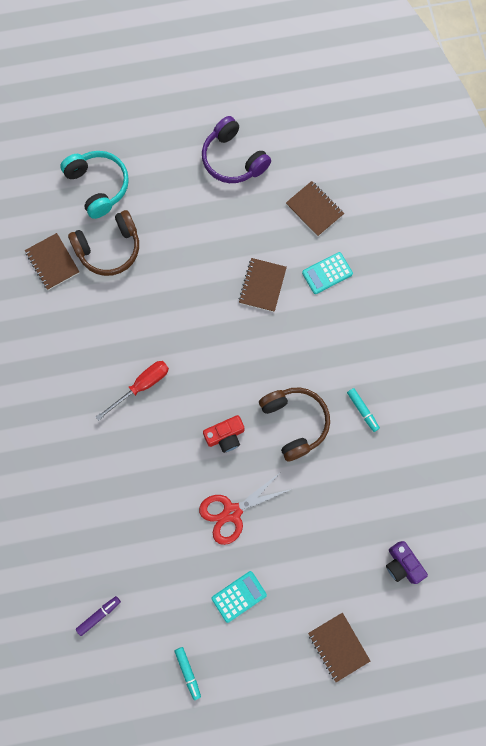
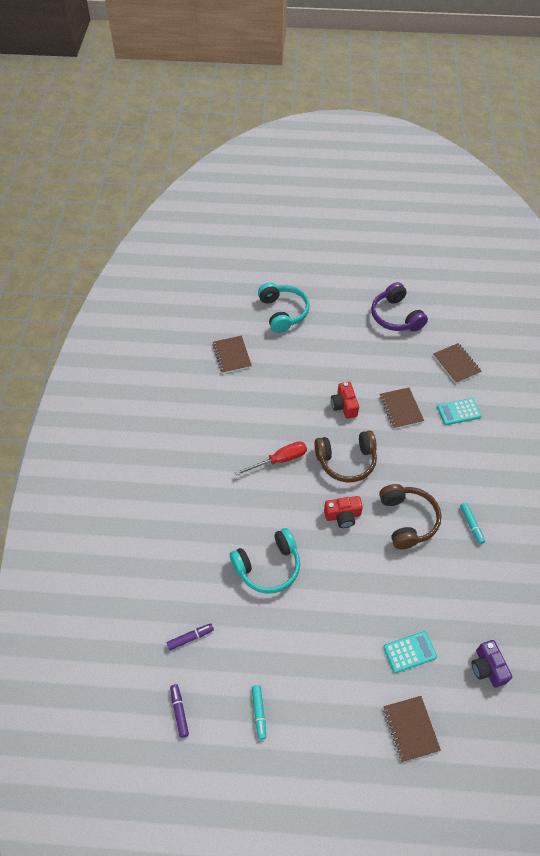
camera: 15 degrees right, 20 degrees down
brown headphones [68,210,139,276] -> brown headphones moved to [315,430,377,482]
red scissors [199,471,291,545] -> none
turquoise calculator [212,571,267,623] -> turquoise calculator moved to [383,631,437,673]
brown notebook [239,258,287,312] -> brown notebook turned 45 degrees counterclockwise [380,387,424,429]
none -> purple marker [170,684,189,738]
none -> turquoise headphones [230,528,300,594]
none -> red camera [331,382,359,419]

